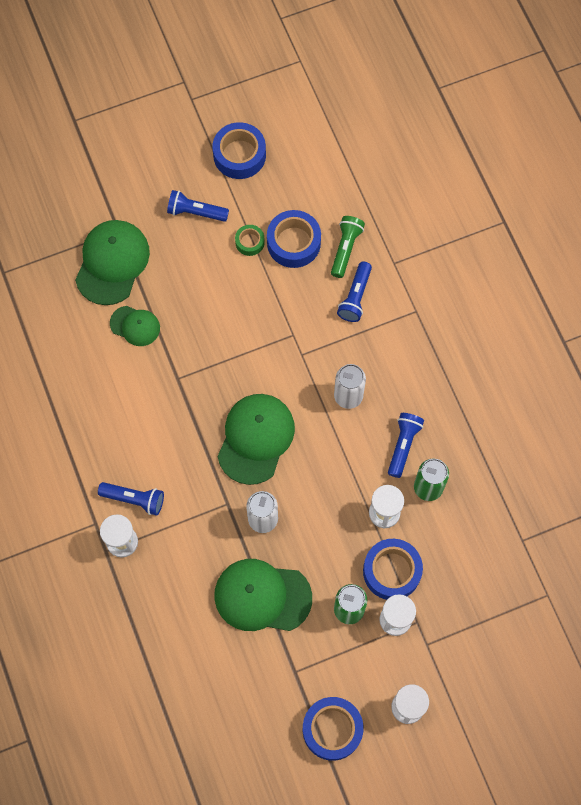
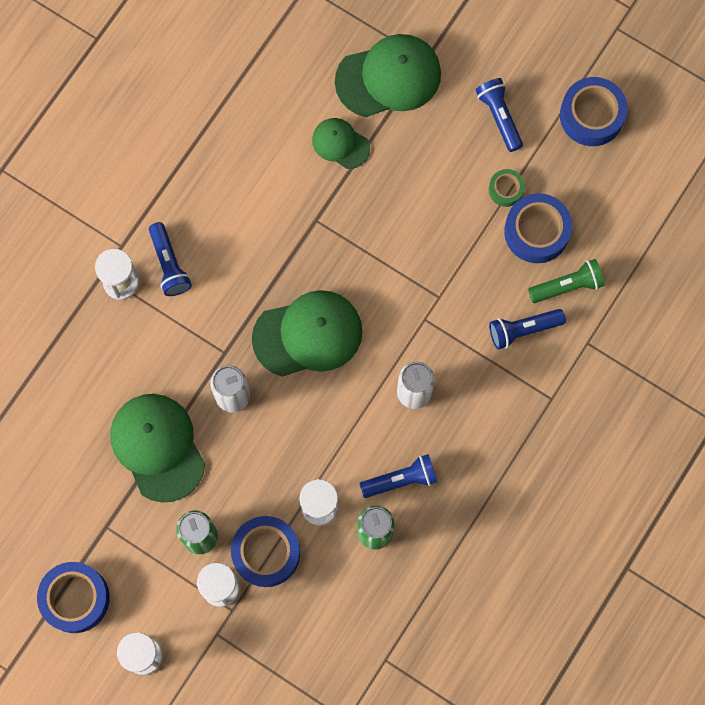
camera: 55 degrees right, 5 degrees up
green cap [110,306,160,346] -> green cap turned 135 degrees clockwise [312,118,370,169]

